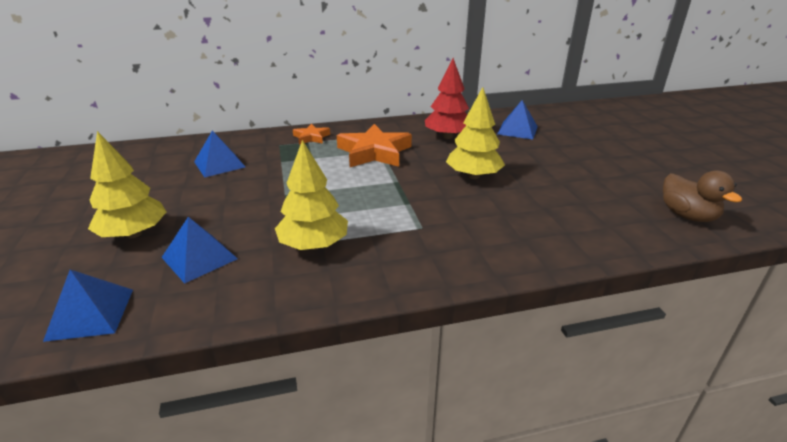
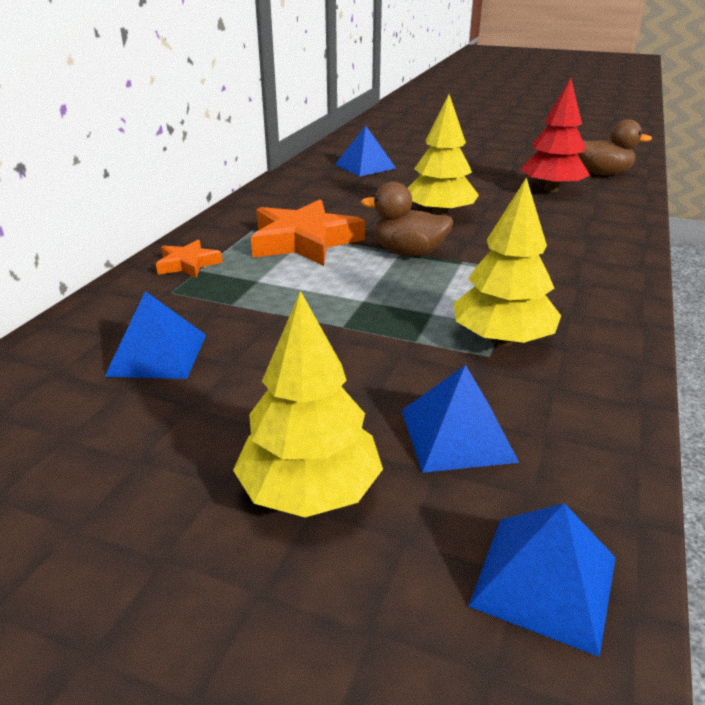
camera: 55 degrees left, 0 degrees up
red tree [425,58,469,139] -> red tree moved to [520,78,590,192]
none -> brown duck [361,182,454,257]

